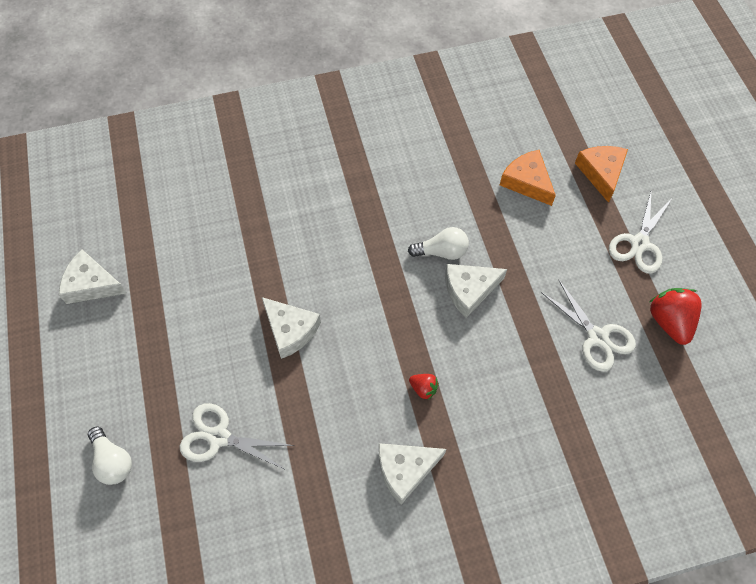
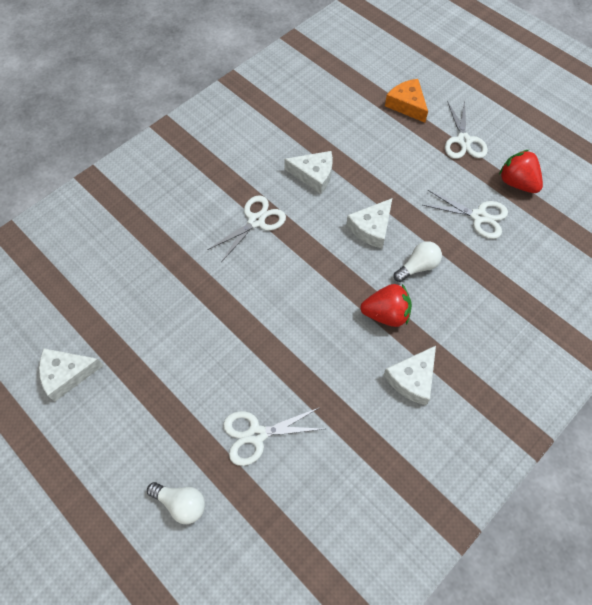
camera: 30 degrees left, 0 degrees up
white cheese [262,297,321,359] -> white cheese moved to [284,151,333,194]
white light bulb [408,227,469,260] -> white light bulb moved to [394,241,442,282]
red strawberry [409,374,439,400] -> red strawberry [360,284,412,327], size x1.93
orange cheese [500,150,556,206] -> none
none -> white scissors [207,195,286,262]

